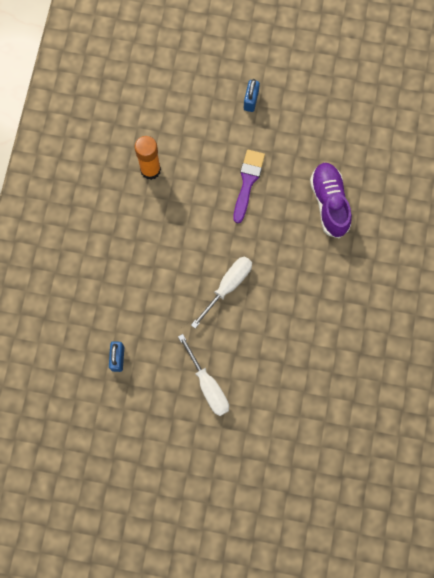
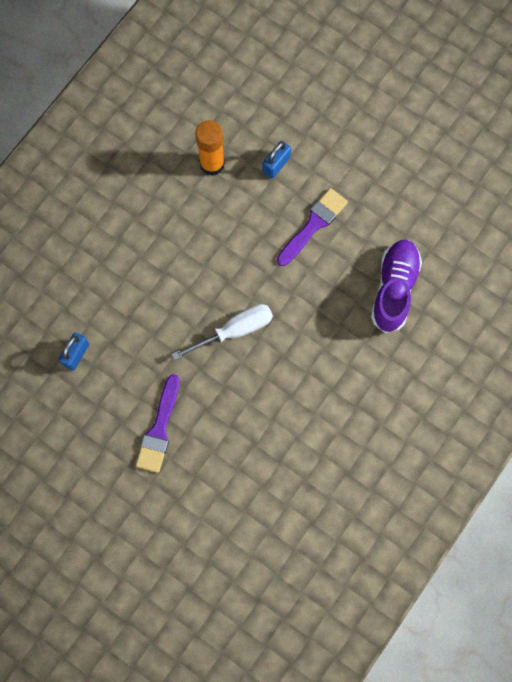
camera: 25 degrees right, 0 degrees up
white screwdriver [178,334,229,416] -> purple brush [136,374,180,473]
blue padlock [244,79,260,112] -> blue padlock moved to [262,141,291,179]

